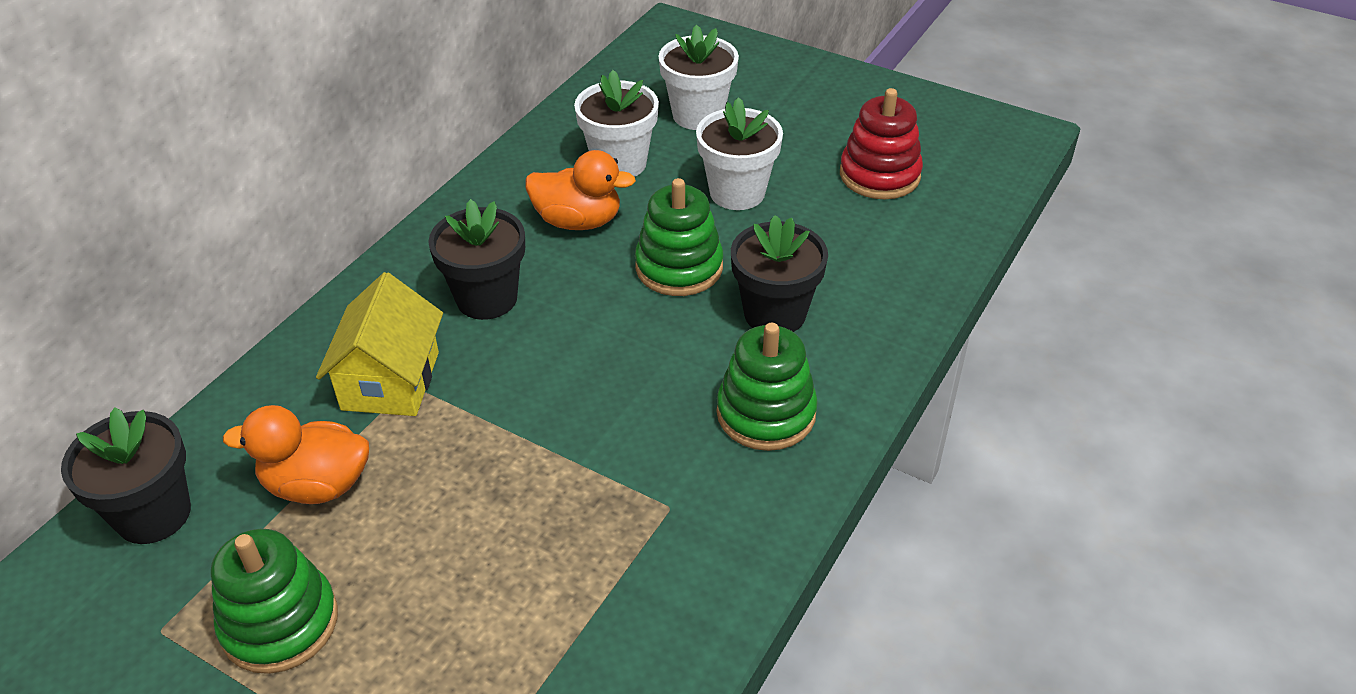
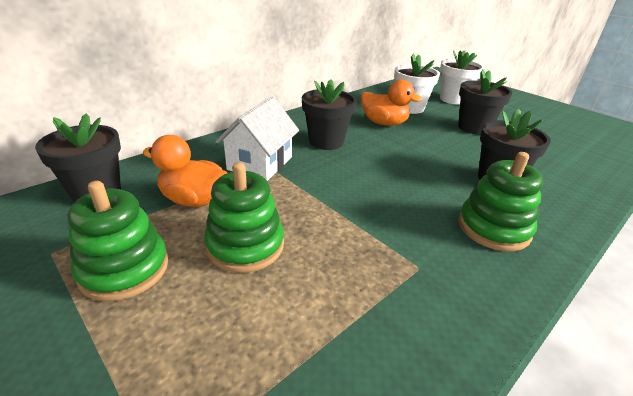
camera: 15 degrees right, 10 degrees down
yellow house [316,272,443,416] -> white house [215,97,299,181]
green stacking toy [635,178,723,296] -> green stacking toy moved to [204,162,284,273]
white flower pot [696,97,783,210] -> black flower pot [458,69,512,135]
red stacking toy [840,88,923,199] -> none

